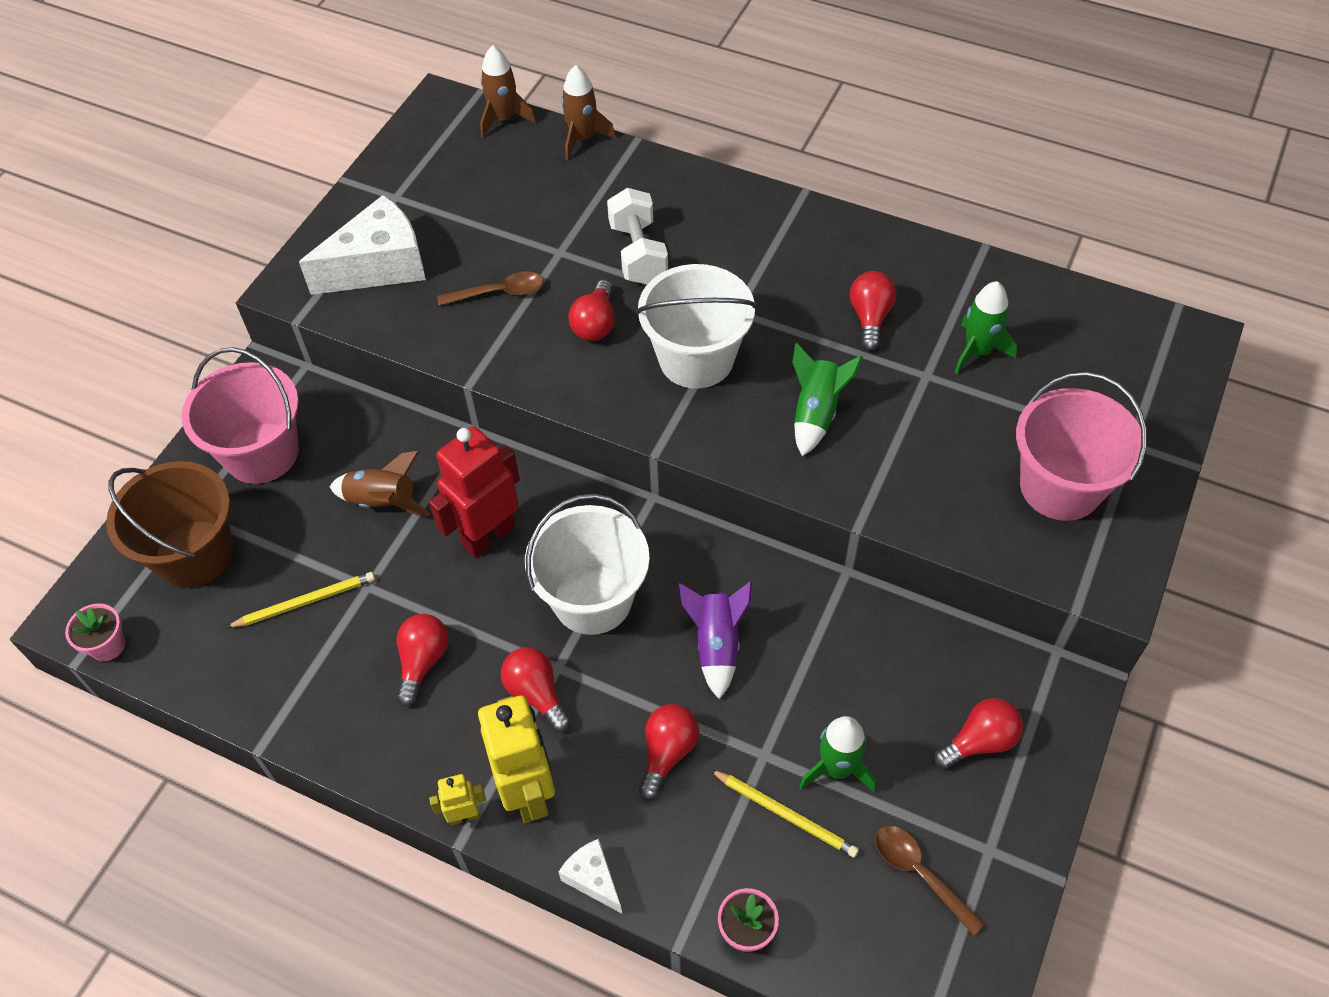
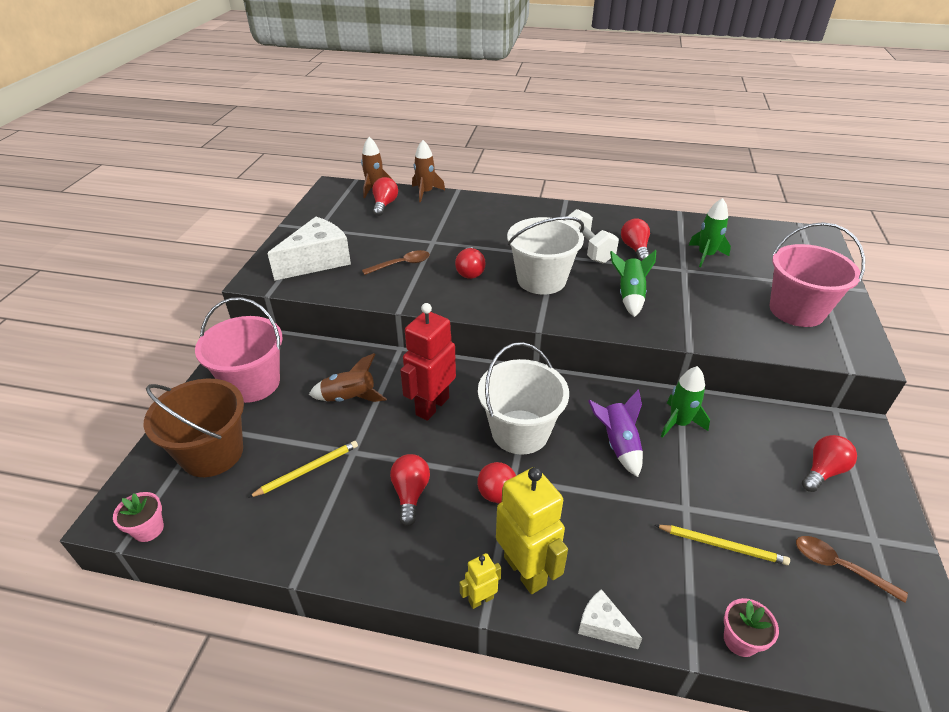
camera: 15 degrees left, 15 degrees down
white dumbbell [607,188,668,284] -> white dumbbell moved to [564,209,619,263]
red light bulb [639,704,699,800] -> red light bulb moved to [372,177,398,216]
green rocket [799,716,876,793] -> green rocket moved to [661,366,710,438]

